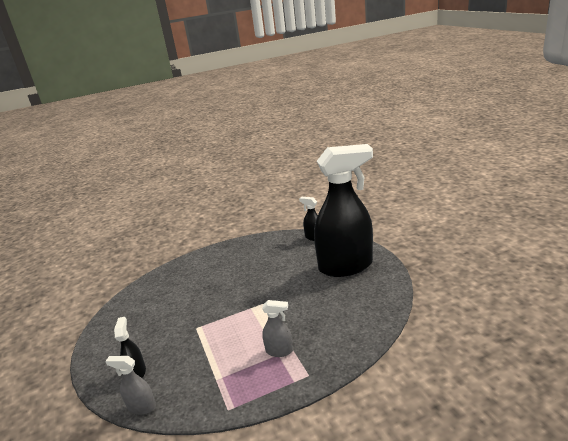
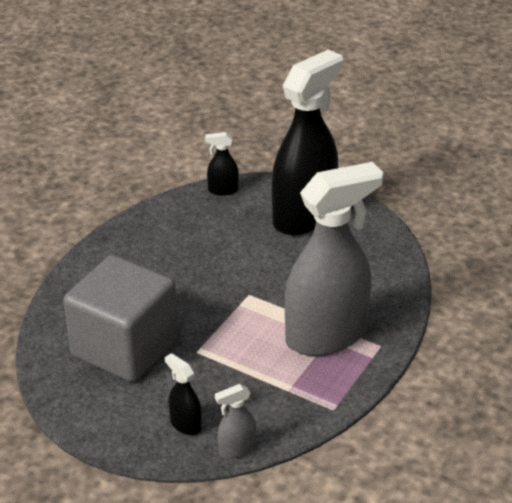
camera: 40 degrees left, 10 degrees up
grey spray bottle [262,300,293,357] -> grey spray bottle [285,162,383,356], size x2.50
none -> grey cube [63,255,178,382]

